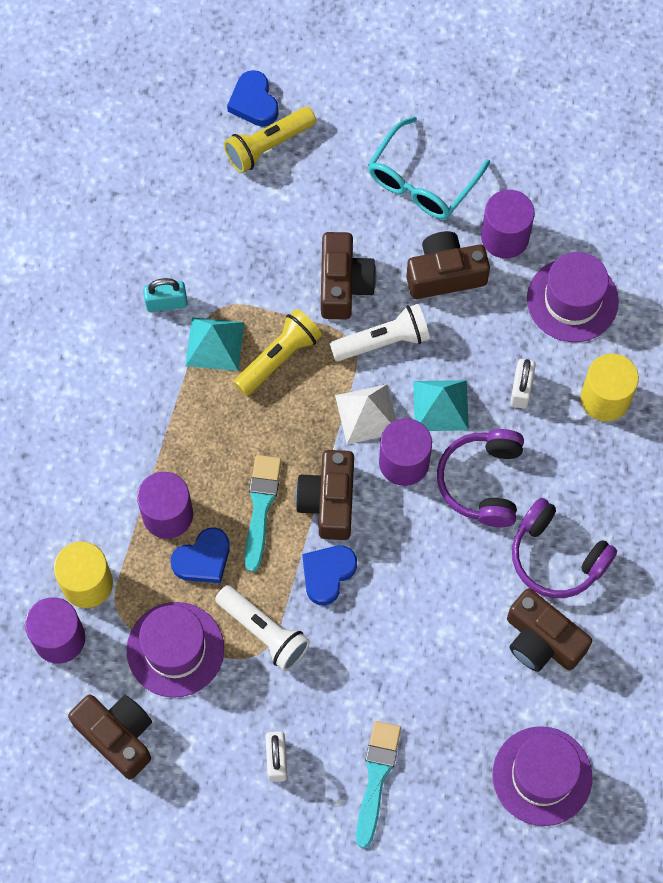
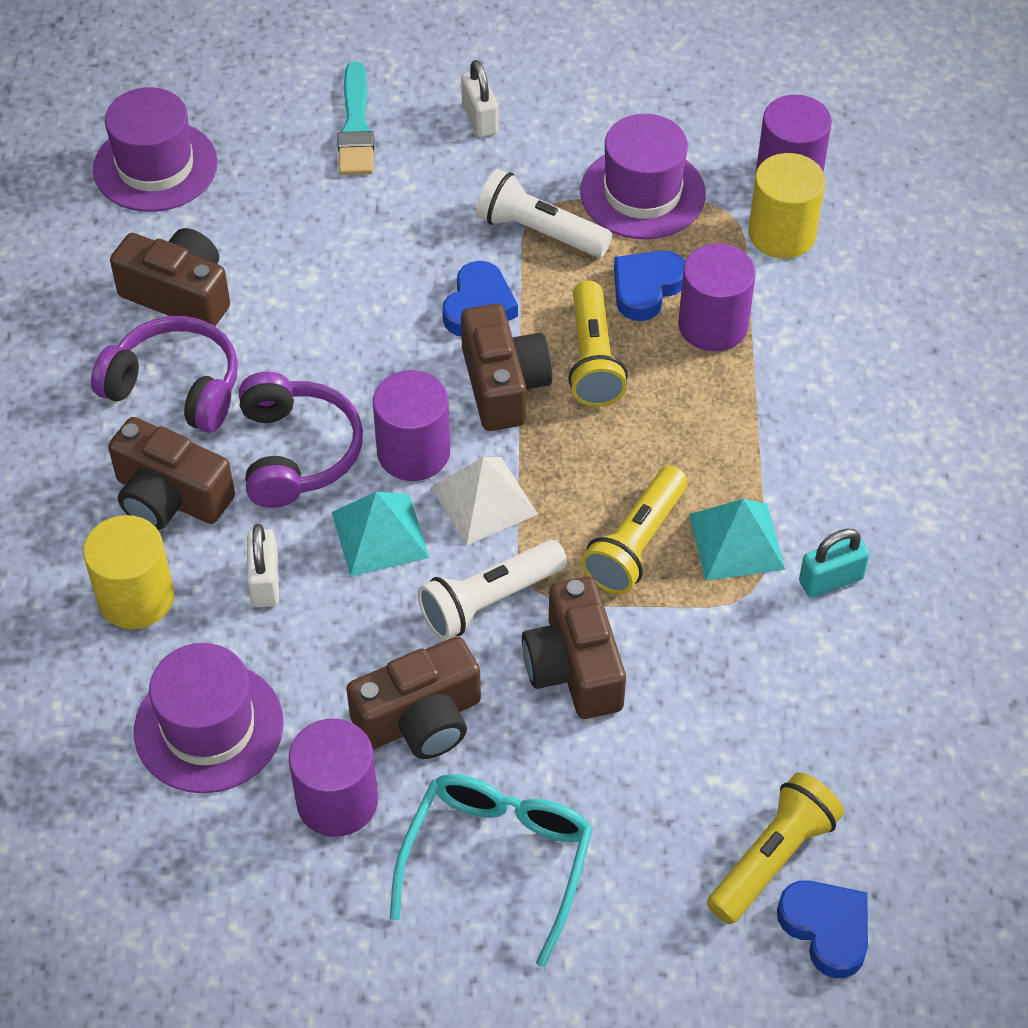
camera: 165 degrees right, 15 degrees down
brown camera [68,694,152,780] -> brown camera moved to [108,417,235,530]
turquoise brush [245,455,281,572] -> yellow flashlight [568,280,628,407]

